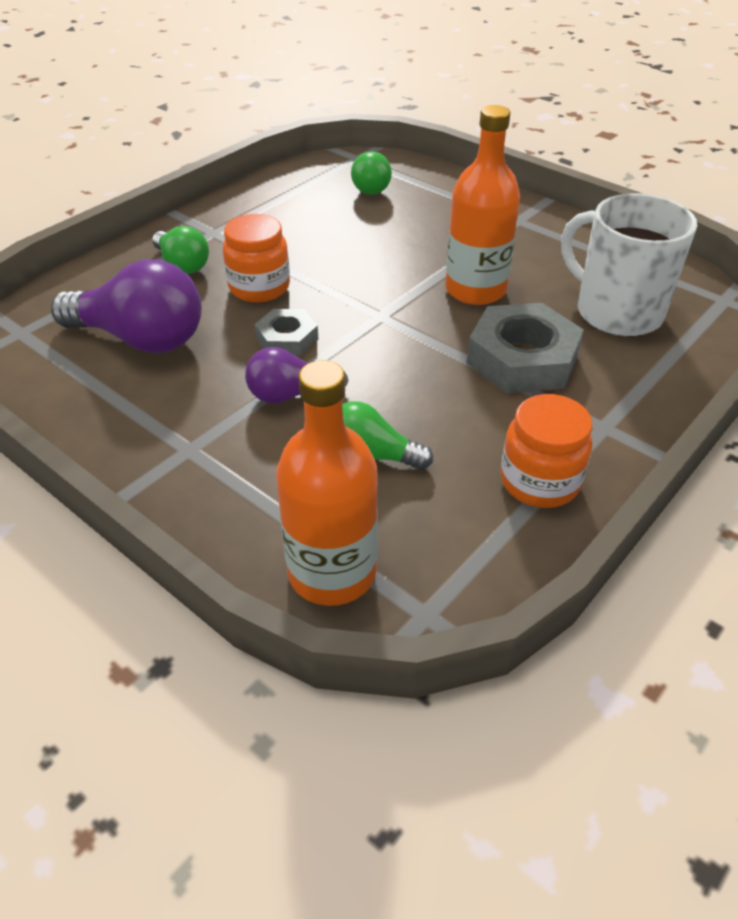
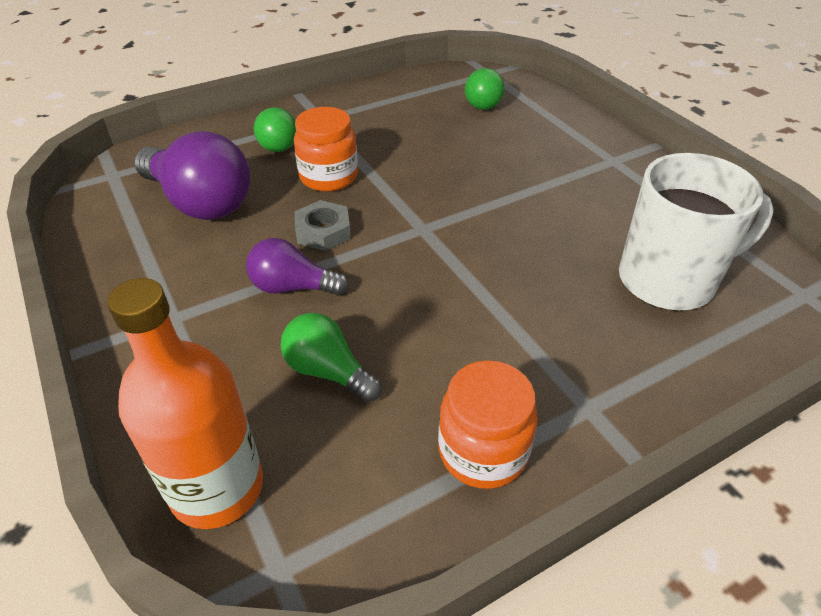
camera: 20 degrees right, 0 degrees up
orange bottle [445,105,520,305] -> none
grey nut [467,303,584,393] -> none
white mug [561,193,697,337] -> white mug turned 105 degrees clockwise [619,153,774,311]

